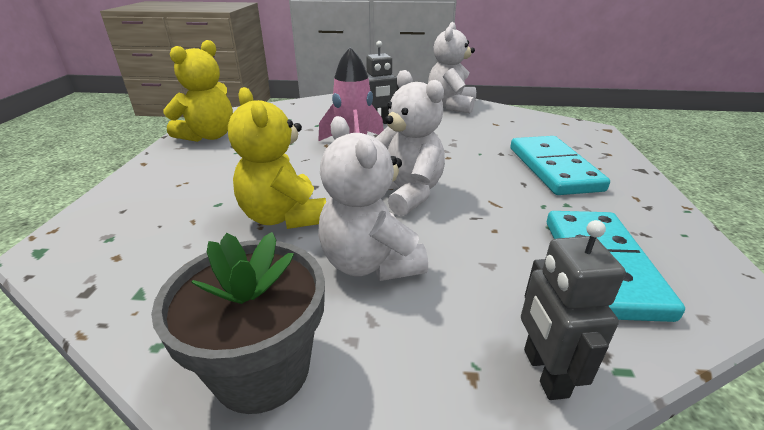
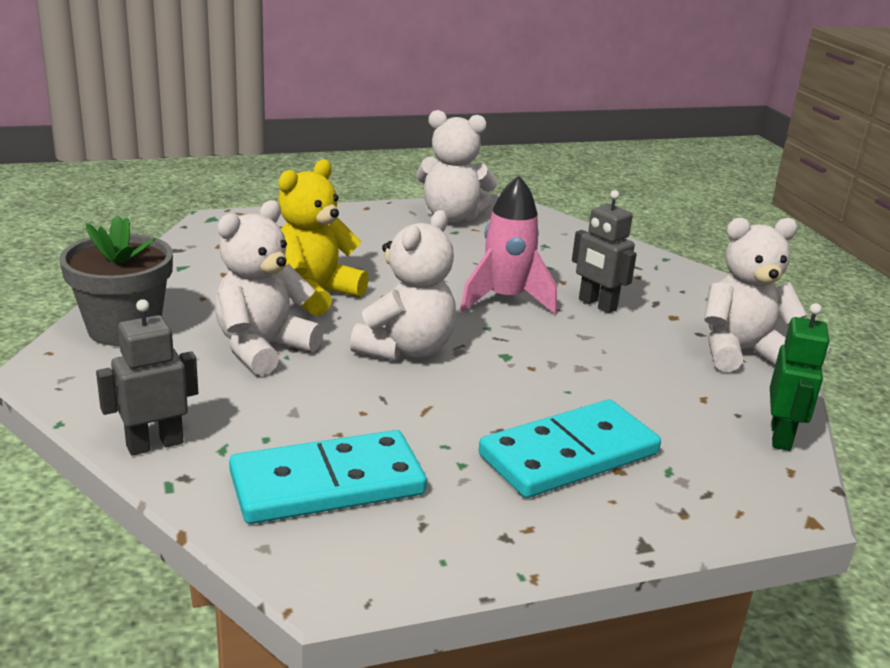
camera: 65 degrees right, 5 degrees down
yellow teddy bear [163,40,233,142] -> white teddy bear [416,110,498,223]
none -> green robot [770,303,830,451]

